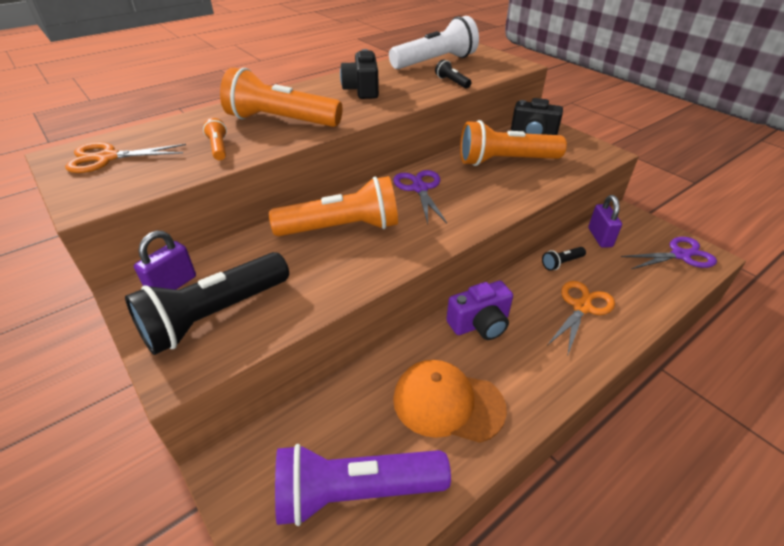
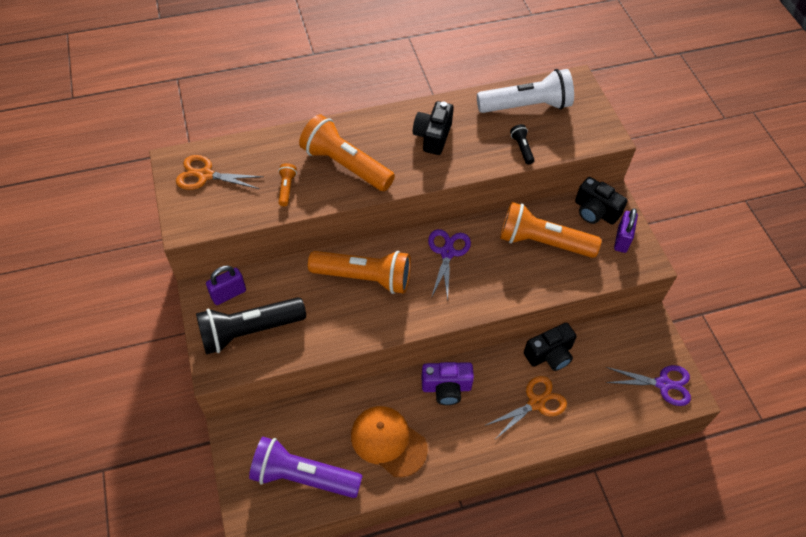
camera: 20 degrees right, 15 degrees up
black flashlight [542,247,586,271] -> black camera [524,323,577,371]
purple padlock [588,195,622,248] -> purple padlock moved to [614,208,638,253]

